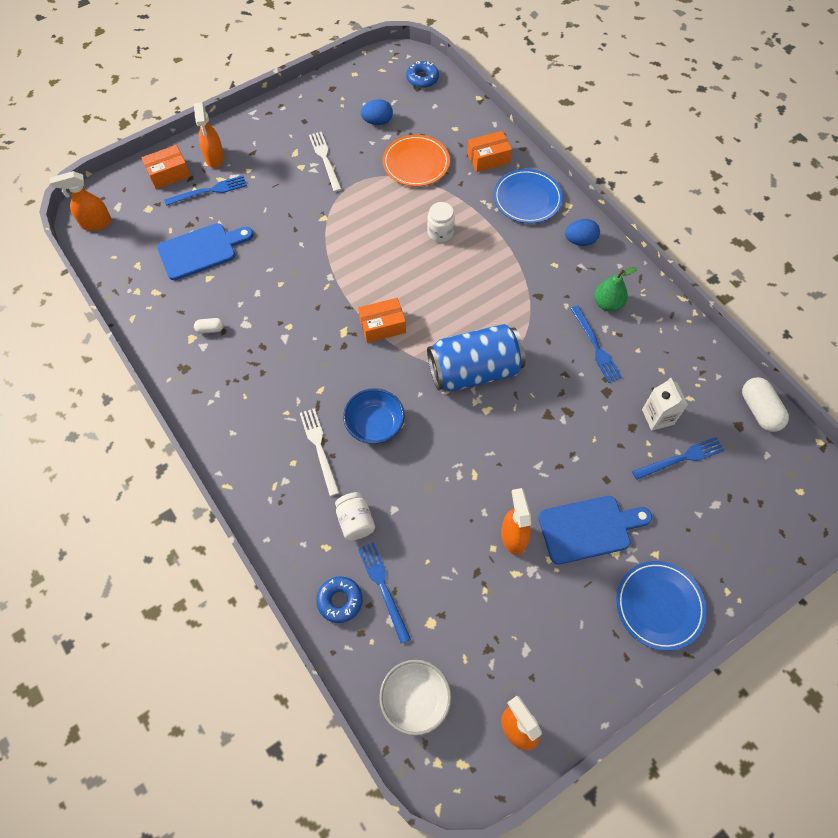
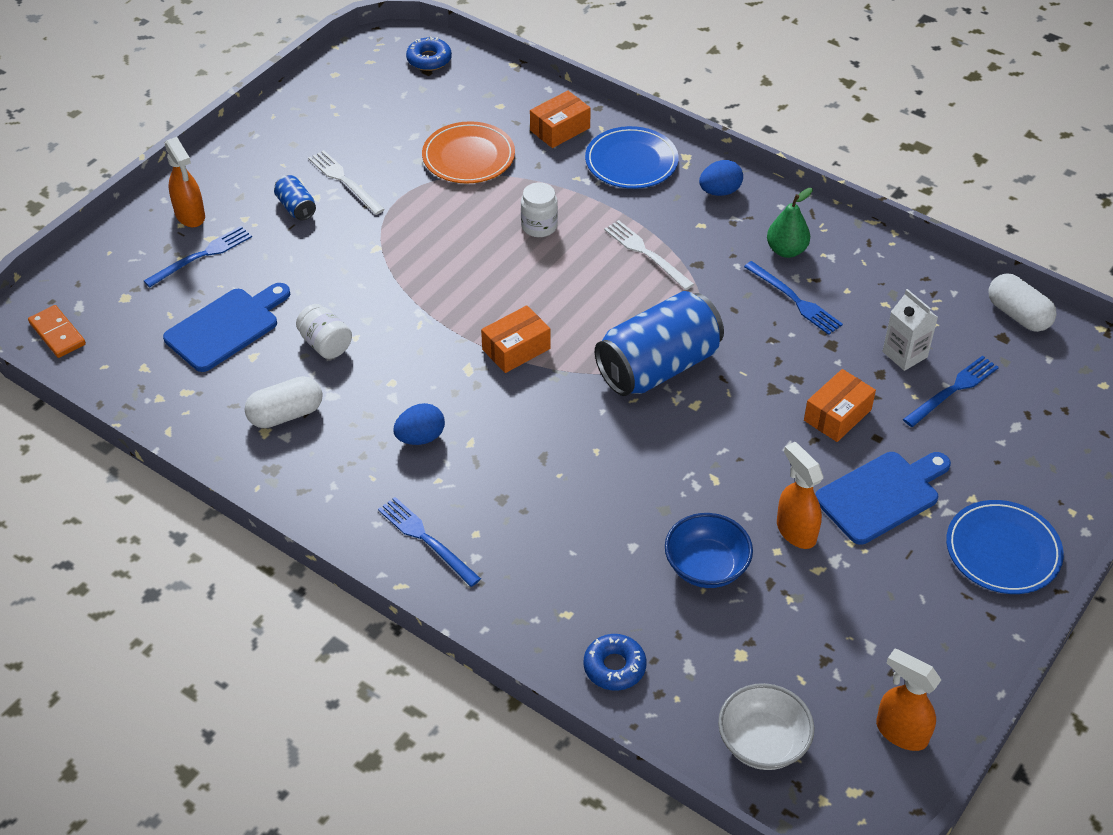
camera: 20 degrees left, 15 degrees down
orange spray bottle [50,171,112,231] -> orange domino [28,305,86,358]
orange box [141,145,190,189] -> orange box moved to [804,369,876,442]
white capsule [194,318,224,334] -> white capsule [245,376,323,428], size x1.90
white fork [300,408,339,496] -> white fork moved to [604,220,694,290]
white jar [335,492,375,540] -> white jar moved to [296,304,352,359]
blue bowl [343,388,405,444] -> blue bowl moved to [665,513,753,588]
blue fork [358,542,411,644] -> blue fork moved to [378,497,481,587]
blue egg [361,99,393,125] -> blue egg moved to [393,403,445,445]
none -> blue can [274,175,316,221]

